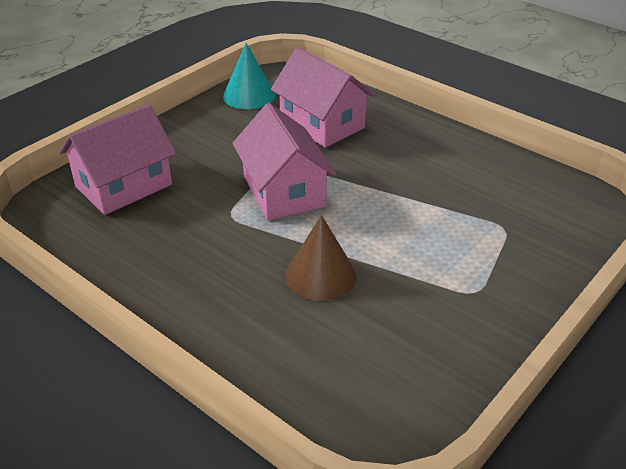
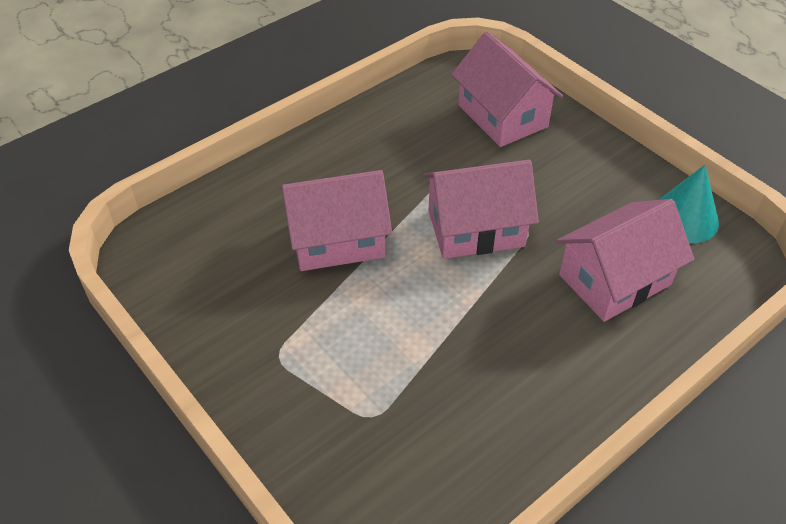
camera: 100 degrees right, 10 degrees up
brown cone [285,215,356,301] -> pink house [281,170,392,271]

